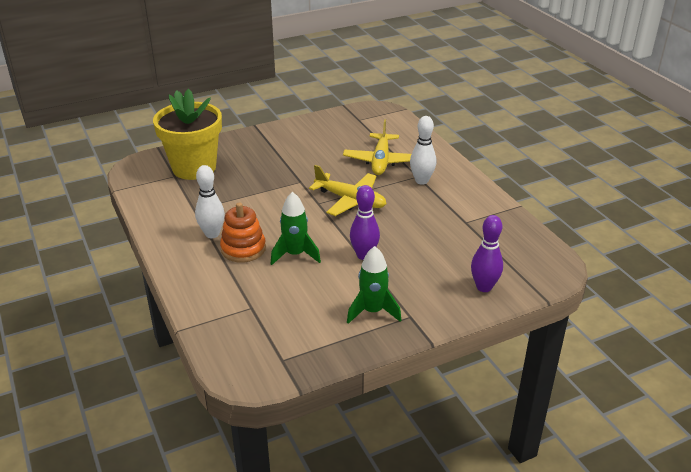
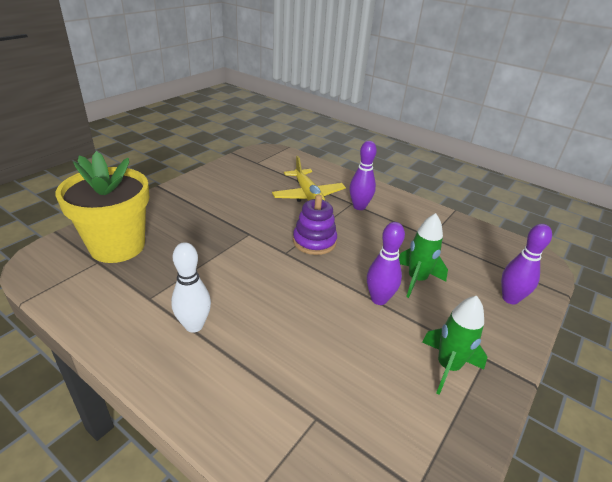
camera: 30 degrees left, 0 degrees up
orange stacking toy [220,202,266,263] -> none
green rocket [271,192,321,265] -> green rocket moved to [399,213,448,298]
yellow plane [309,165,386,216] -> purple stacking toy [293,195,337,255]
white bowling pin [410,116,436,185] -> purple bowling pin [349,141,377,210]

